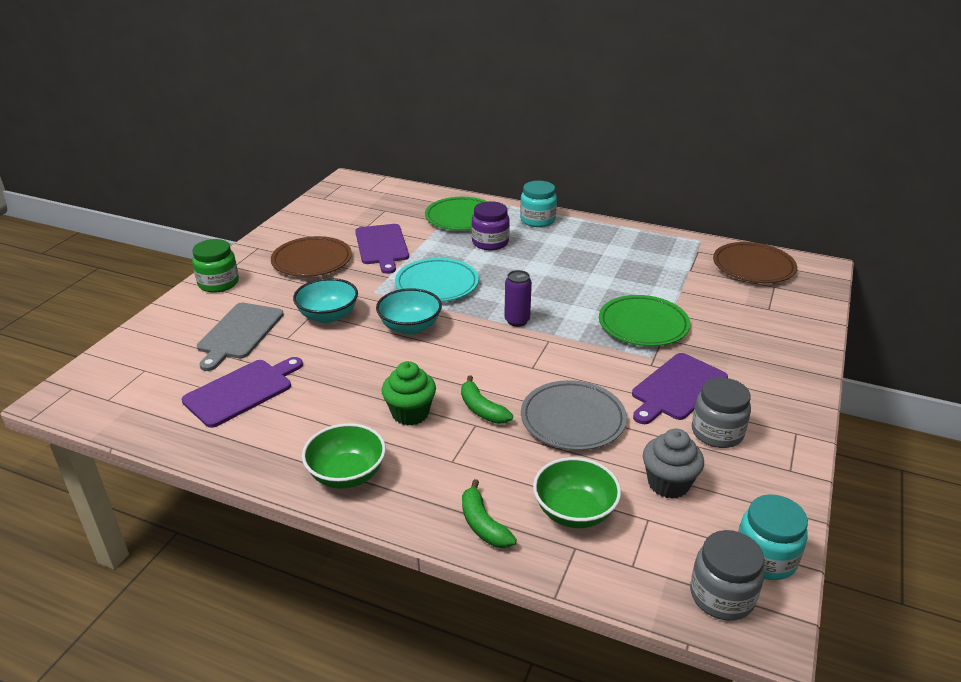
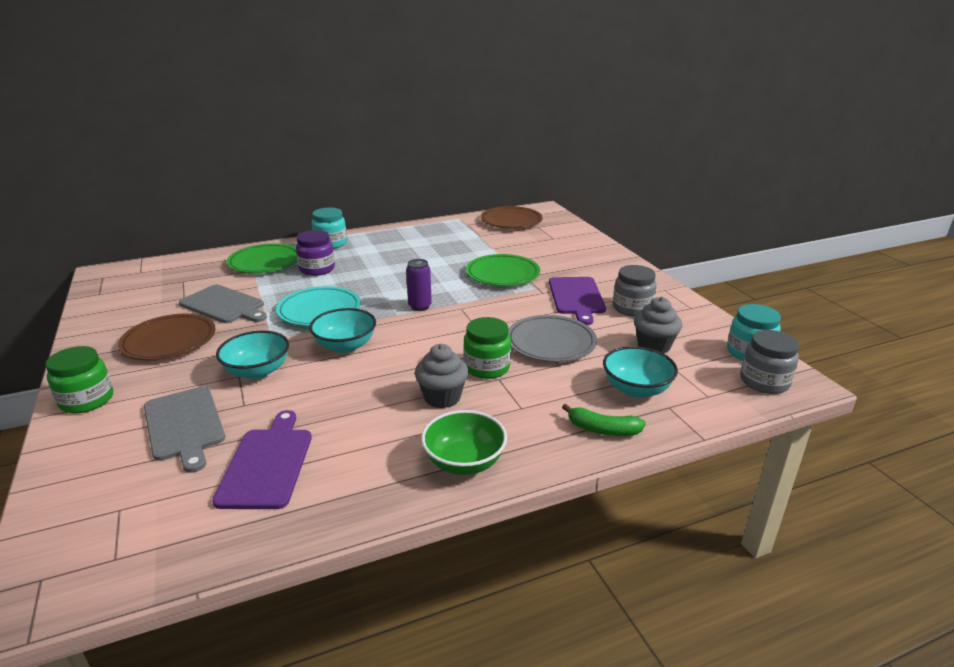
camera: 45 degrees left, 5 degrees down
purple cutting board [355,224,409,274] -> grey cutting board [179,285,267,323]
green cupcake [382,361,436,426] -> grey cupcake [415,344,468,408]
green banana [461,375,513,424] -> green jar [463,317,511,379]
green bowl [533,457,621,528] -> turquoise bowl [603,346,678,398]

